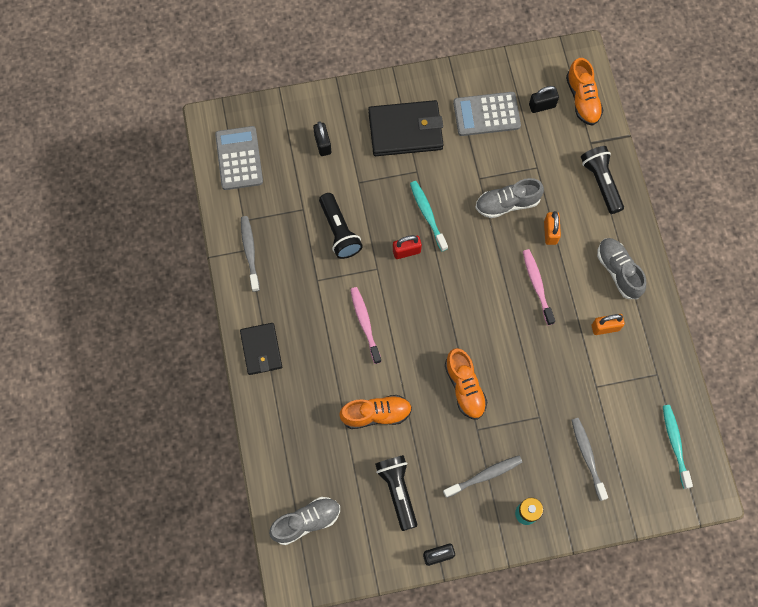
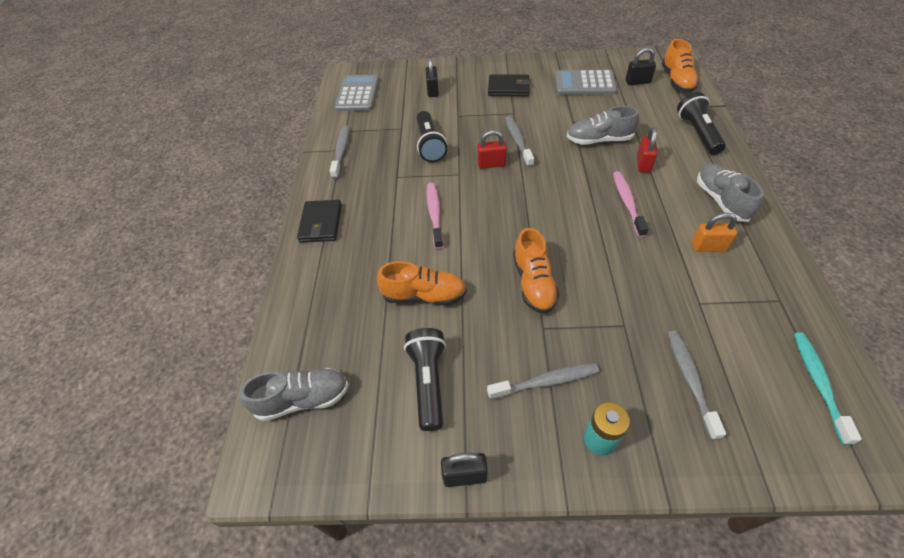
camera: 15 degrees right, 20 degrees down
black wallet [368,100,444,156] -> black wallet [488,75,531,96], size x0.64
turquoise toothbrush [410,181,448,251] -> grey toothbrush [505,116,534,167]
orange padlock [544,211,561,245] -> red padlock [637,127,657,173]

